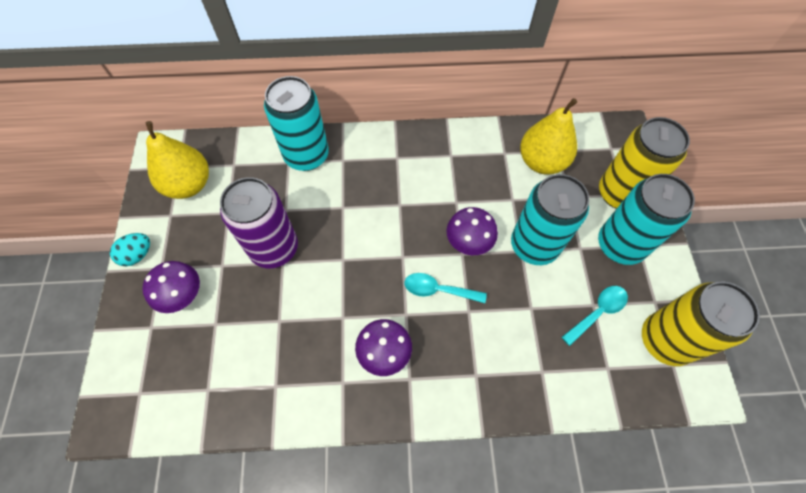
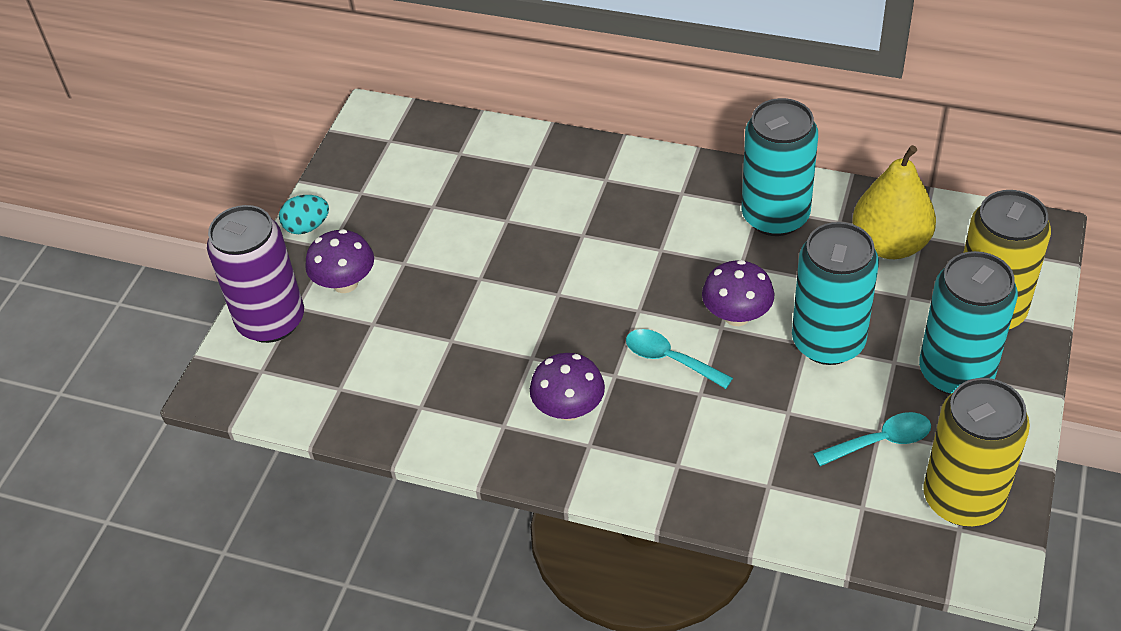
camera: 25 degrees right, 15 degrees down
yellow pear [146,121,209,199] -> none
purple can [220,177,298,268] -> purple can moved to [207,205,304,343]
turquoise can [264,76,329,171] -> turquoise can moved to [742,98,818,236]

